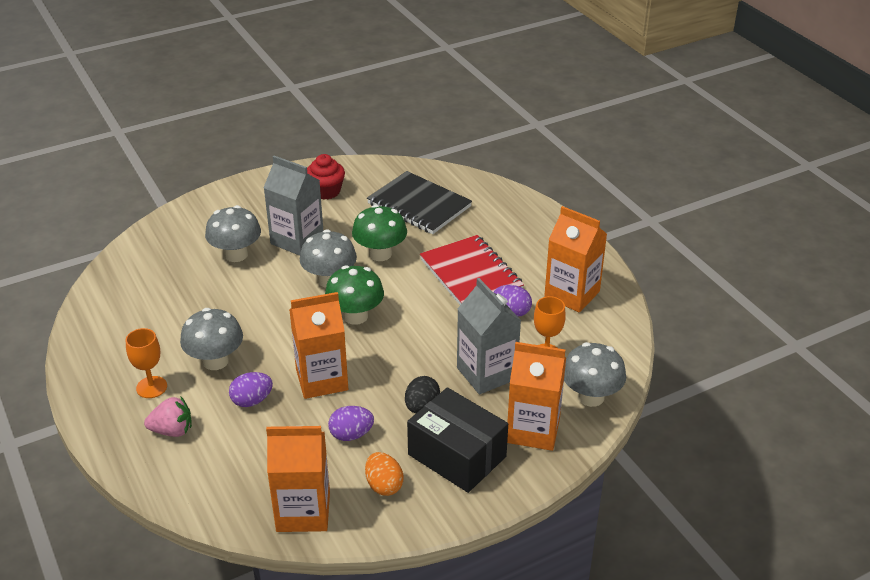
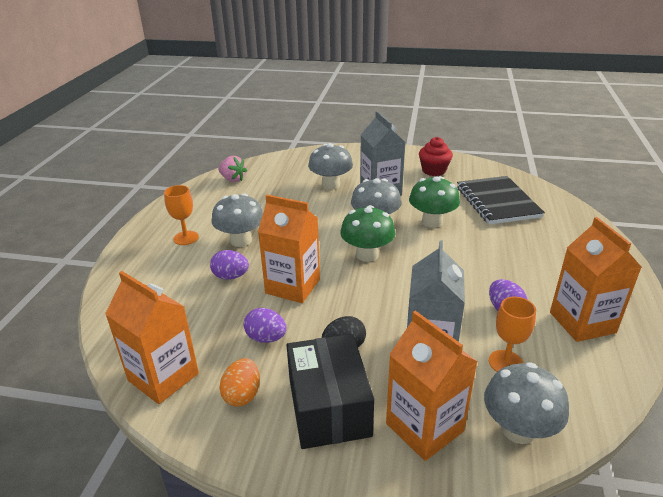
camera: 40 degrees right, 5 degrees down
pink strawberry [144,397,192,437] -> pink strawberry moved to [218,156,247,182]
red notebook [420,235,524,305] -> none

